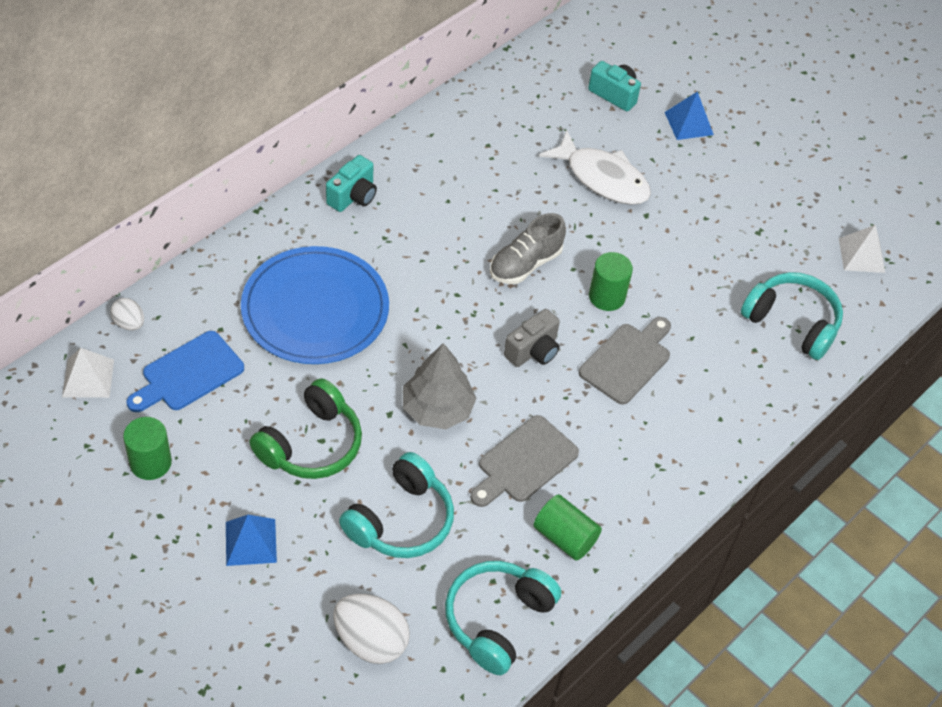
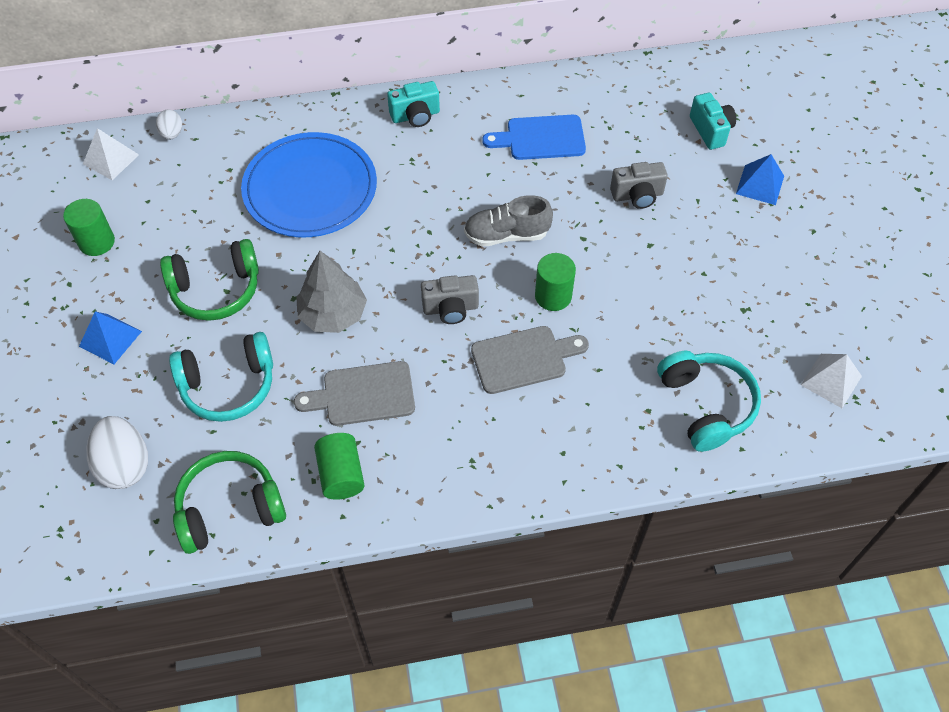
camera: 40 degrees right, 5 degrees up
blue cutting board [127,331,244,412] -> blue cutting board moved to [482,115,586,160]
turquoise headphones [445,561,561,675] -> green headphones [173,451,286,554]
white fish [539,130,651,205] -> grey camera [610,162,668,209]

